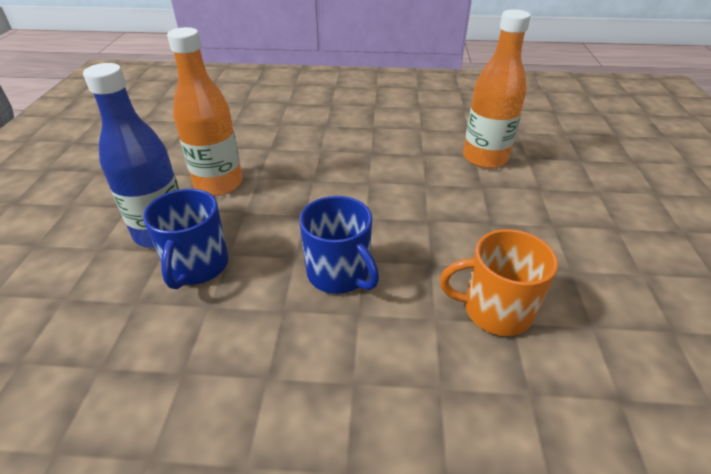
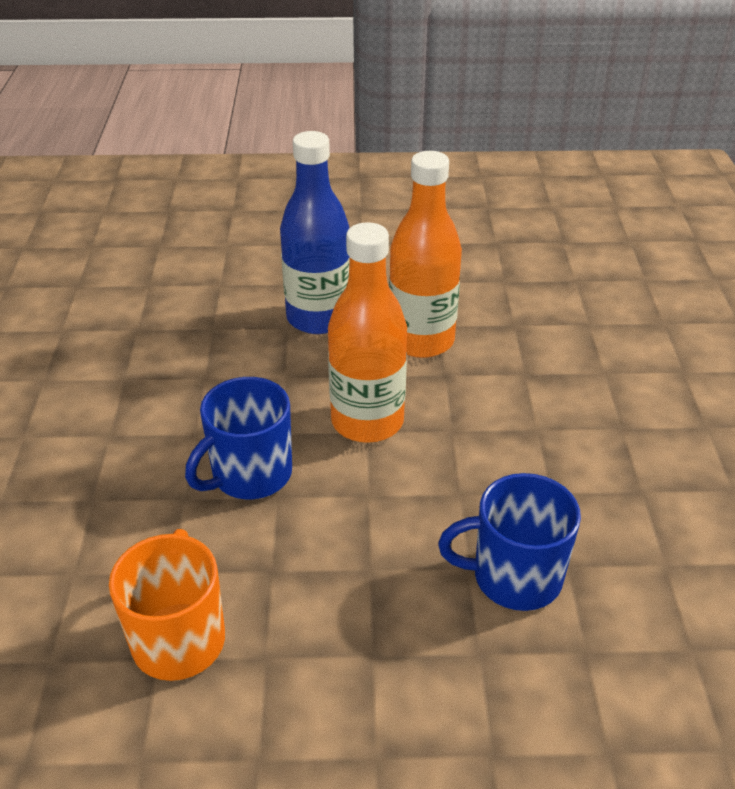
camera: 85 degrees right, 0 degrees up
blue mug [143,189,229,289] -> blue mug moved to [438,473,581,611]
orange bottle [463,10,531,168] -> orange bottle moved to [328,222,407,443]

